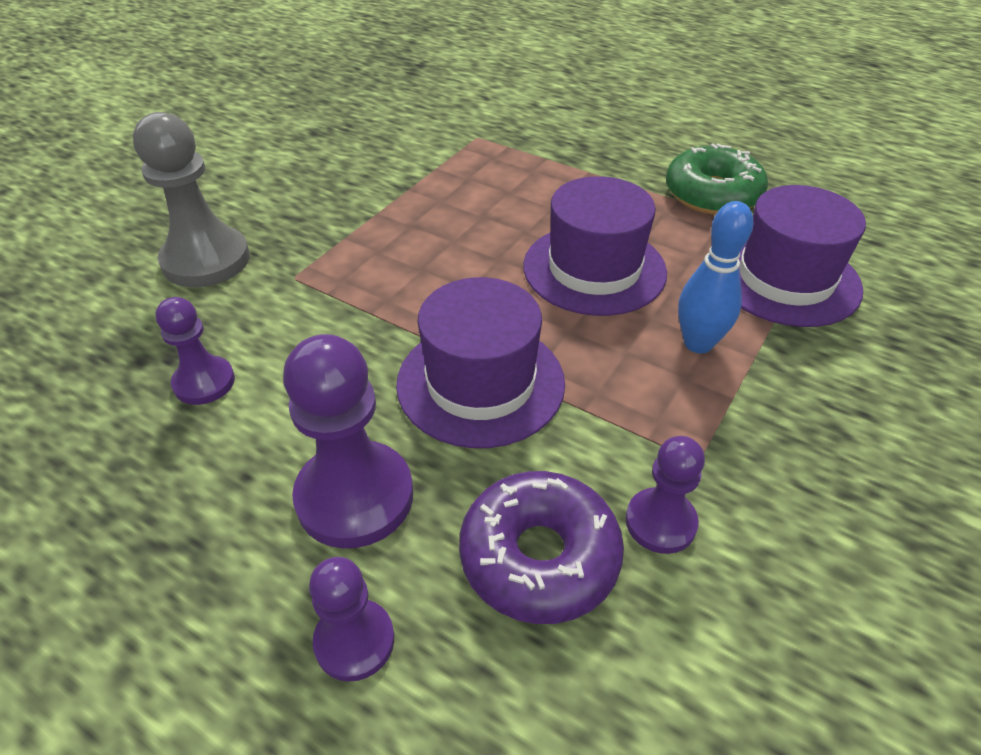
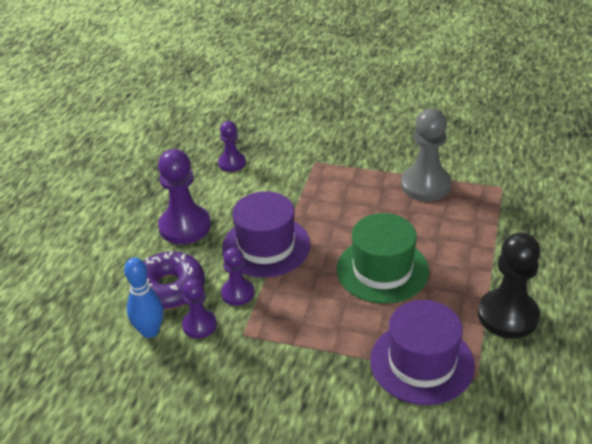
camera: 75 degrees right, 5 degrees down
grey pawn [133,112,250,287] -> grey pawn moved to [401,109,452,202]
purple pawn [309,557,394,682] -> purple pawn moved to [221,248,254,306]
purple hat [523,176,667,316] -> green hat [337,213,429,304]
green donut [666,143,768,215] -> black pawn [478,232,540,339]
blue bowling pin [678,201,753,354] -> blue bowling pin moved to [124,257,164,338]

